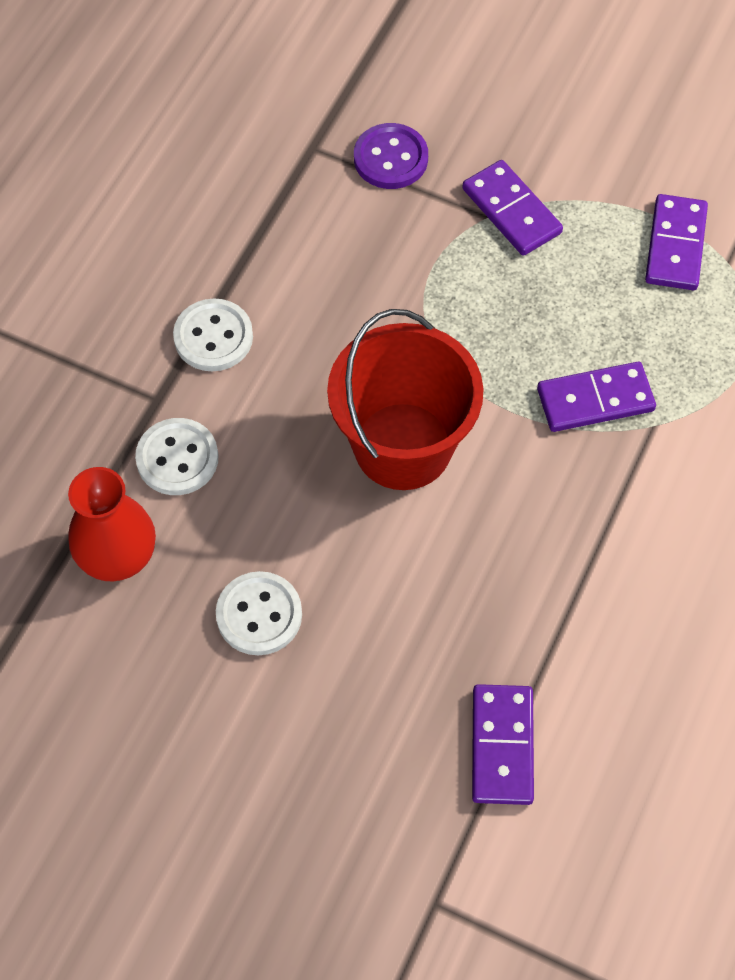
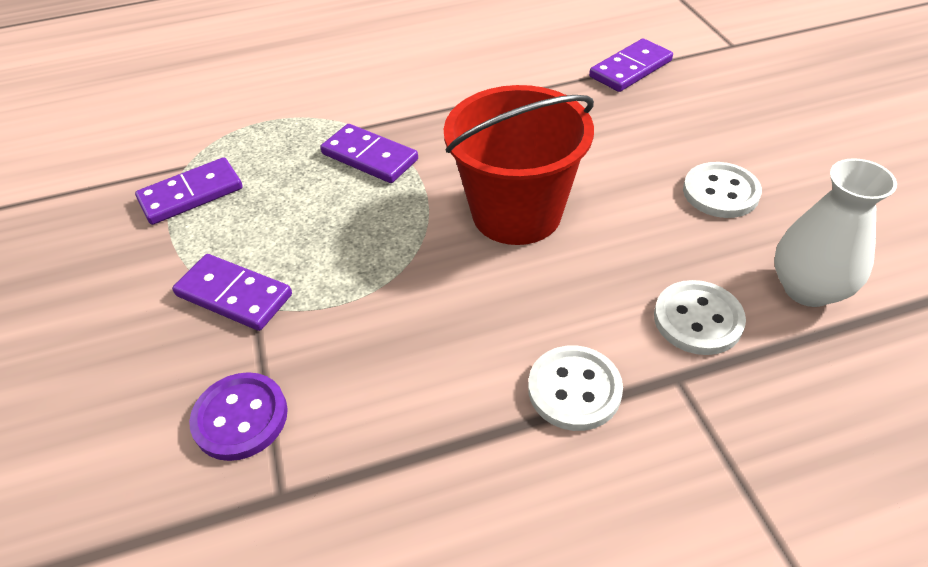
camera: 130 degrees left, 15 degrees down
red vase [68,467,156,581] -> white vase [774,158,897,307]
purple domino [462,160,563,256] -> purple domino turned 75 degrees counterclockwise [172,254,292,331]

